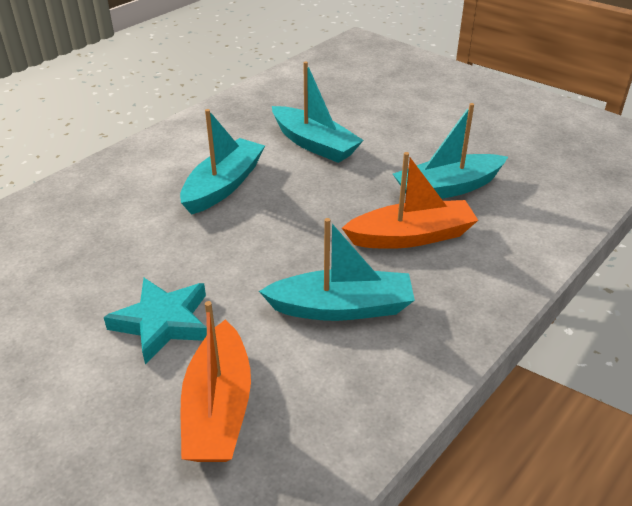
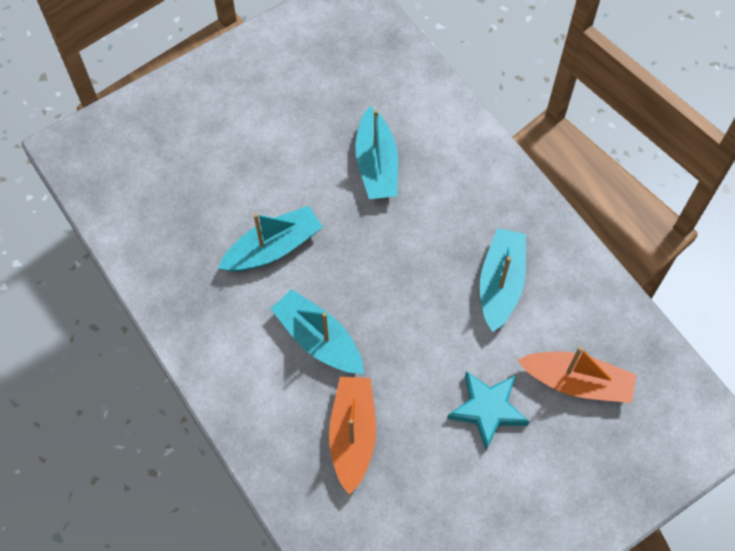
camera: 75 degrees left, 25 degrees up
orange boat [342,152,478,249] -> orange boat moved to [329,377,376,495]

